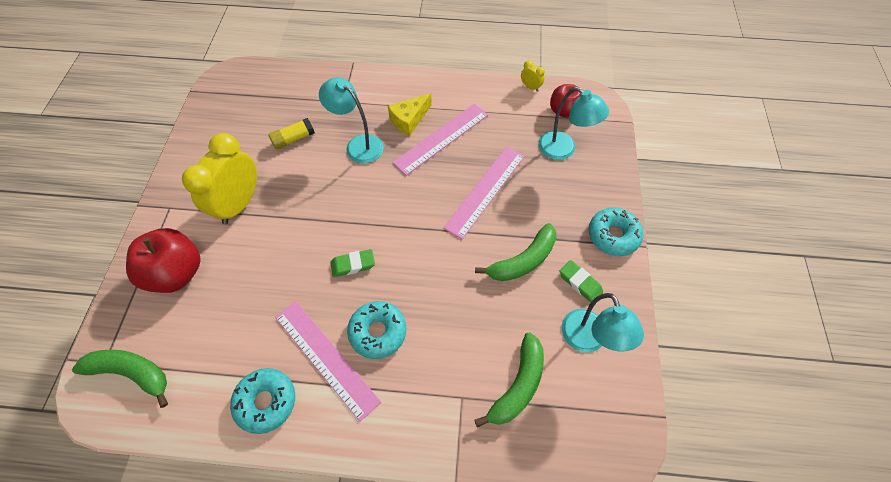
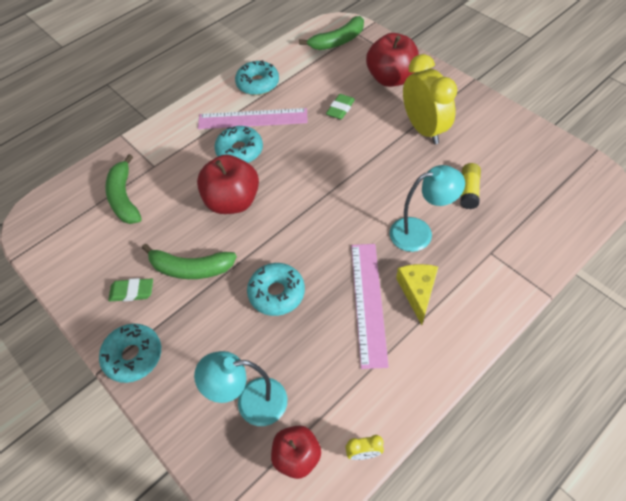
camera: 135 degrees right, 5 degrees down
green eraser [330,249,375,277] -> green eraser moved to [326,94,355,119]
pink ruler [443,147,525,239] -> turquoise donut [247,263,305,316]
green banana [475,223,557,281] -> green banana turned 90 degrees counterclockwise [142,244,237,279]
turquoise lamp [562,293,644,353] -> none
none -> red apple [197,155,259,214]

